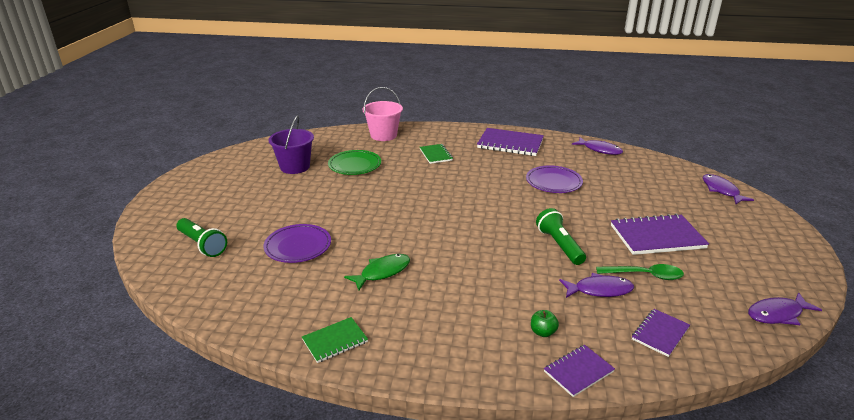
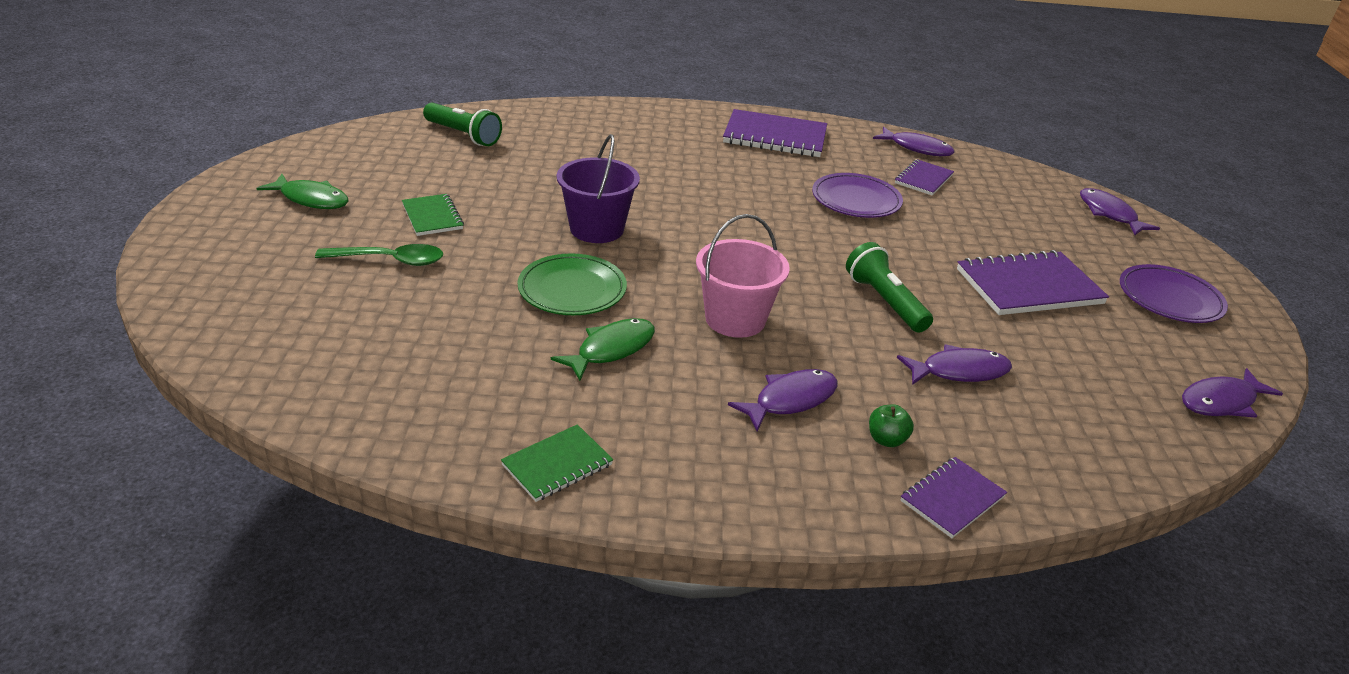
camera: 10 degrees left, 5 degrees up
green flashlight [176,218,227,257] -> green flashlight moved to [423,103,502,146]
purple plate [263,224,331,263] -> purple plate moved to [1120,264,1228,323]
purple bucket [269,115,314,174] -> purple bucket moved to [557,134,640,243]
green plate [328,150,381,175] -> green plate moved to [517,253,627,315]
pink bucket [363,87,403,141] -> pink bucket moved to [696,214,790,338]
green notebook [420,144,453,164] -> green notebook moved to [402,194,464,236]
green spoon [596,264,684,280] -> green spoon moved to [315,244,443,266]
purple notebook [632,309,690,357] -> purple notebook moved to [895,159,954,195]
none -> green fish [257,174,348,209]
none -> purple fish [728,369,837,431]

